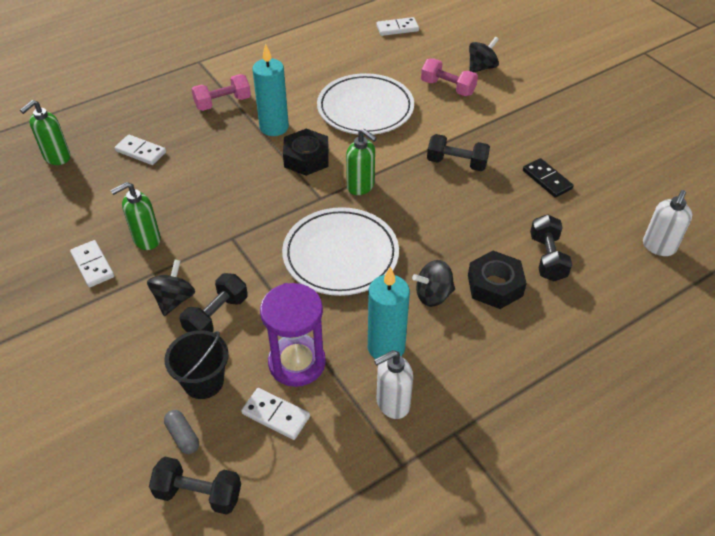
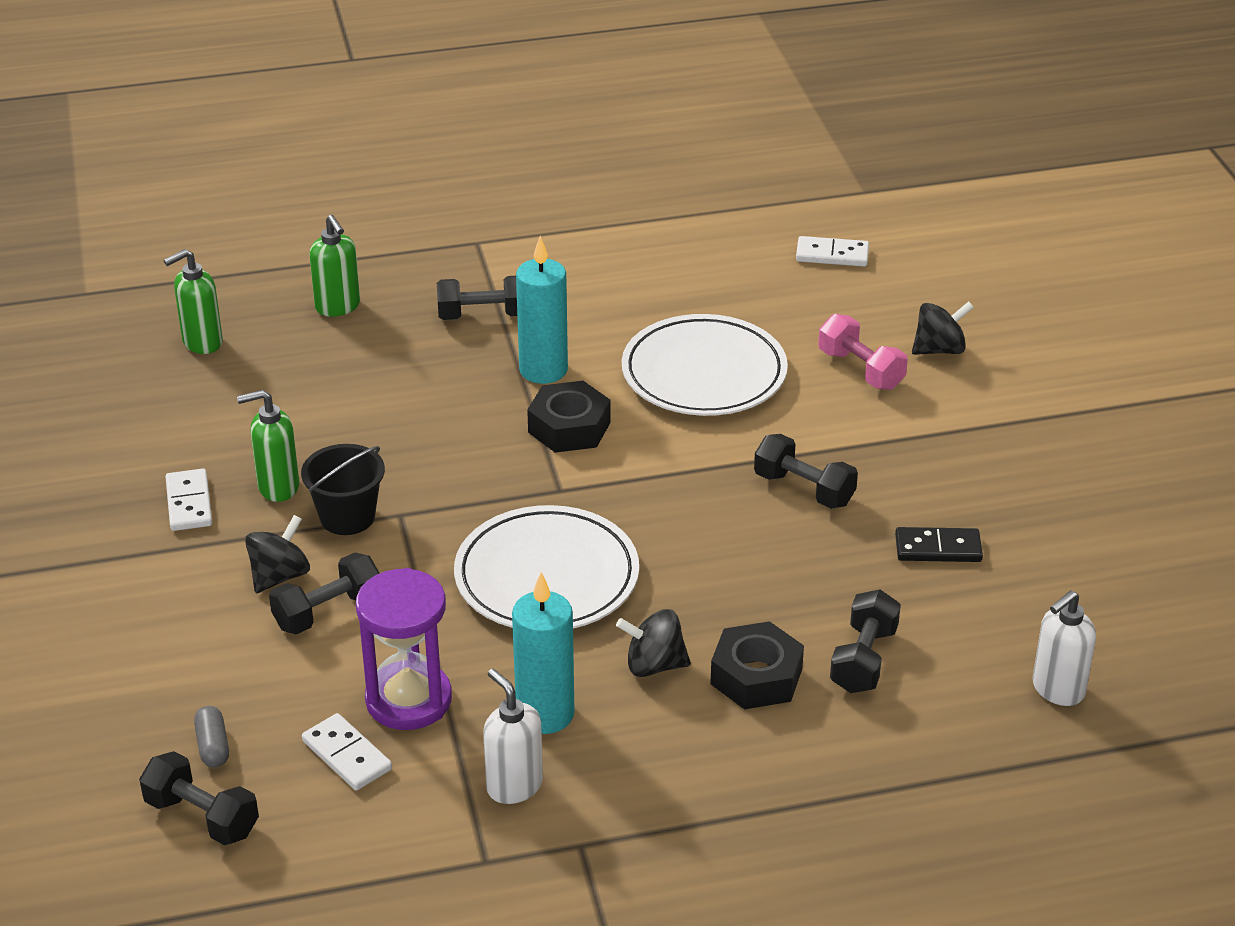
camera: 20 degrees right, 10 degrees down
white domino [115,135,166,165] -> none
black bucket [164,330,229,399] -> black bucket moved to [301,444,385,535]
pink dumbbell [191,74,251,111] -> black dumbbell [437,276,517,320]
green soap dispenser [346,129,377,195] -> green soap dispenser moved to [309,215,360,317]
white soap dispenser [374,350,413,419] -> white soap dispenser turned 60 degrees clockwise [483,669,543,804]
black domino [523,158,574,198] -> black domino turned 75 degrees counterclockwise [895,527,983,562]

